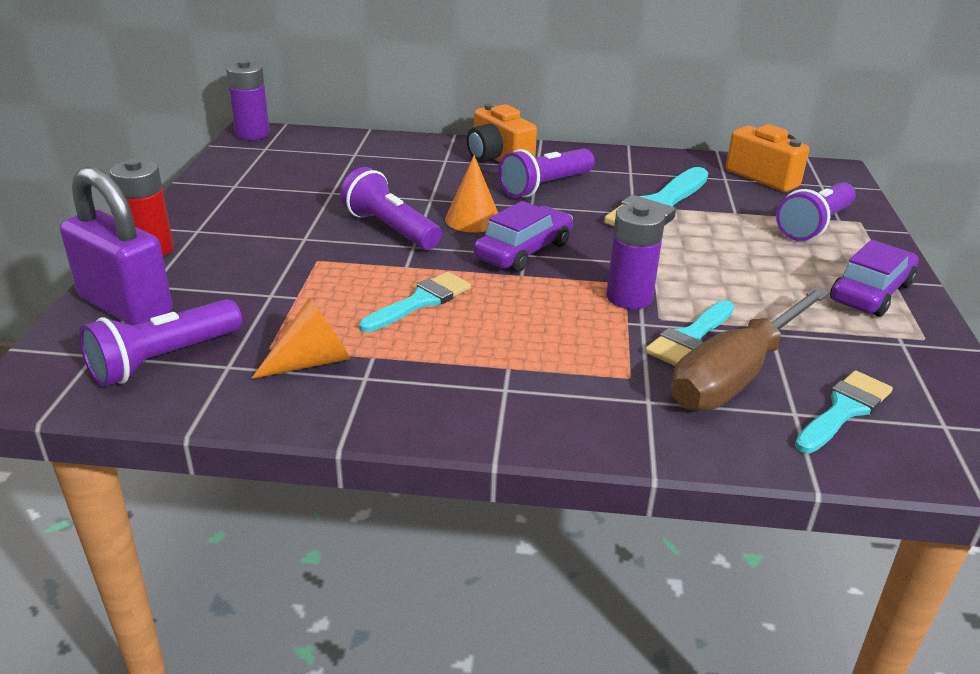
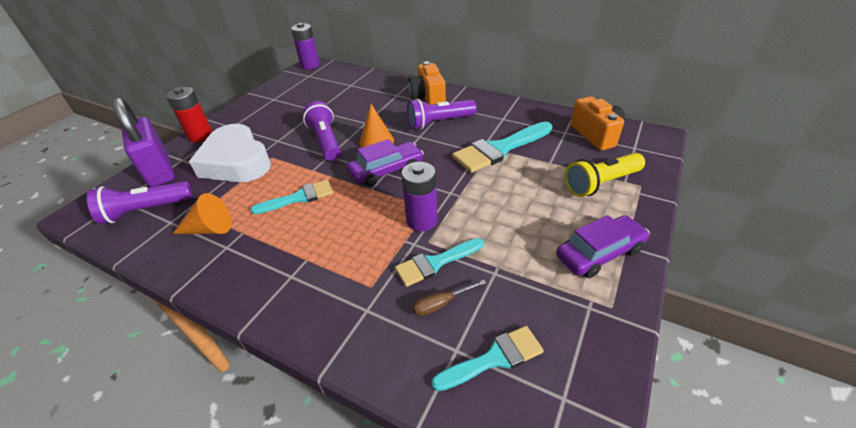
camera: 25 degrees right, 10 degrees up
brown screwdriver [671,287,830,410] -> brown screwdriver [413,279,486,316], size x0.41
purple flashlight [776,182,856,241] -> yellow flashlight [565,153,645,197]
none -> white heart [189,124,271,182]

